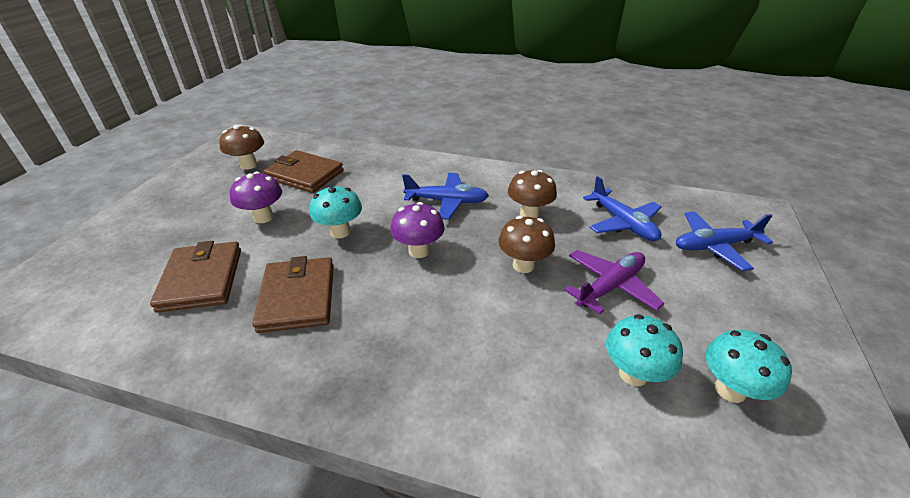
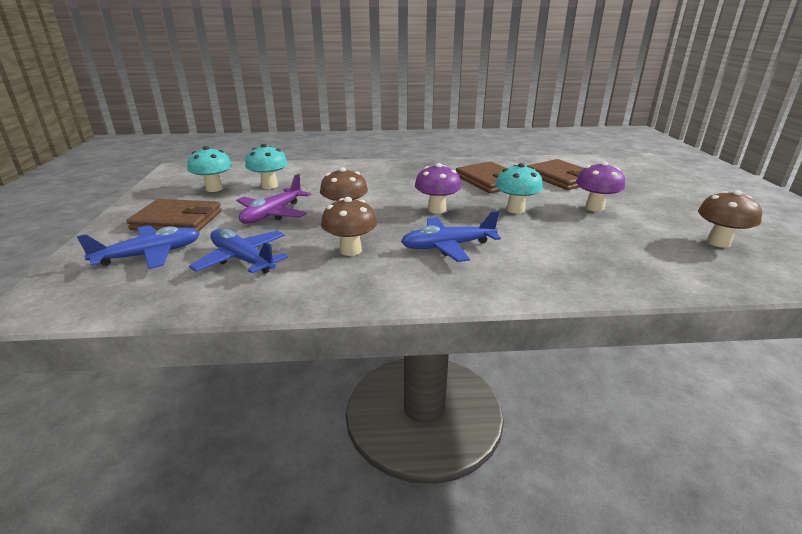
camera: 160 degrees right, 10 degrees down
brown wallet [263,150,344,193] -> brown wallet moved to [126,199,222,232]

